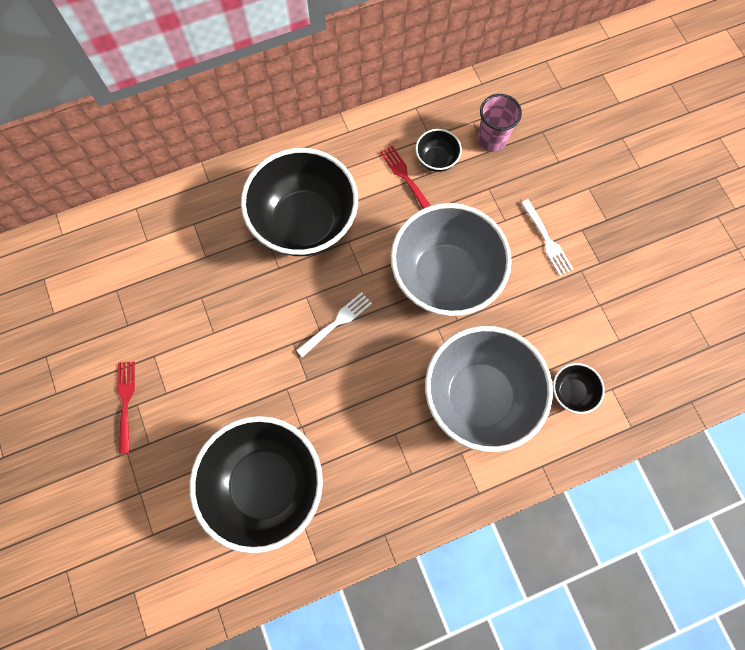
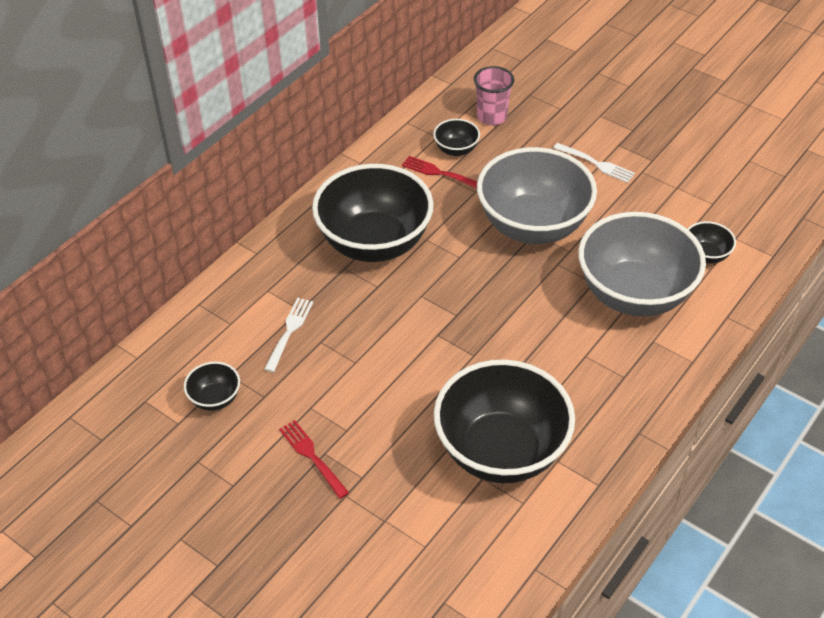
camera: 30 degrees left, 25 degrees down
white fork [296,292,372,357] -> white fork moved to [264,298,314,372]
none -> black bowl [184,362,240,411]

